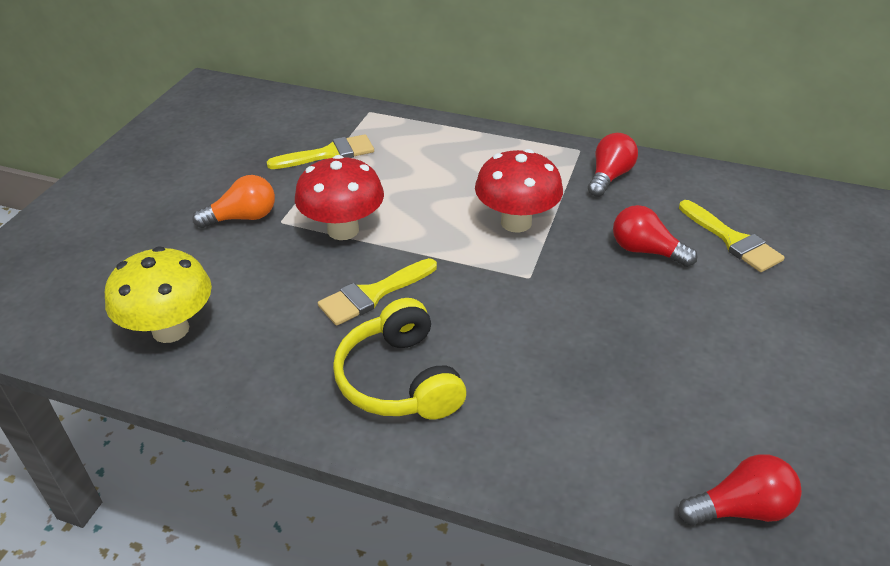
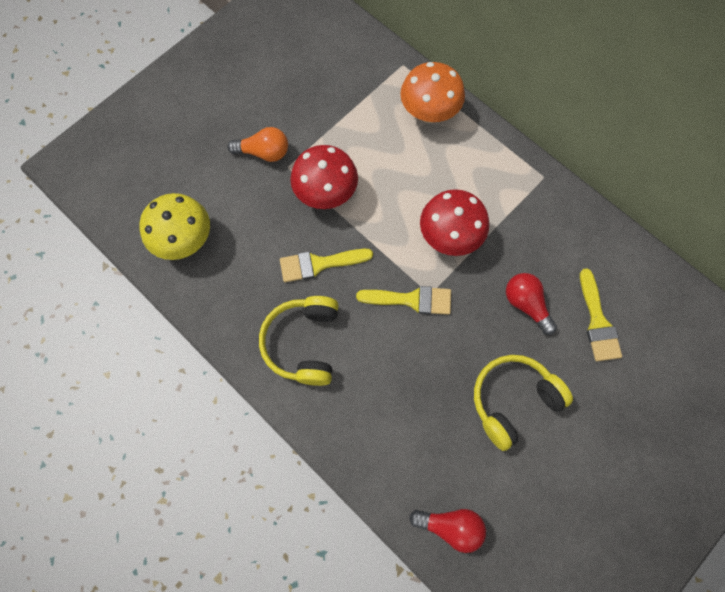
camera: 25 degrees right, 30 degrees up
yellow brush [267,134,374,169] -> yellow brush moved to [356,286,451,315]
red light bulb [588,133,638,197] -> none
none -> orange mushroom [400,62,465,123]
none -> yellow headphones [474,355,573,451]

